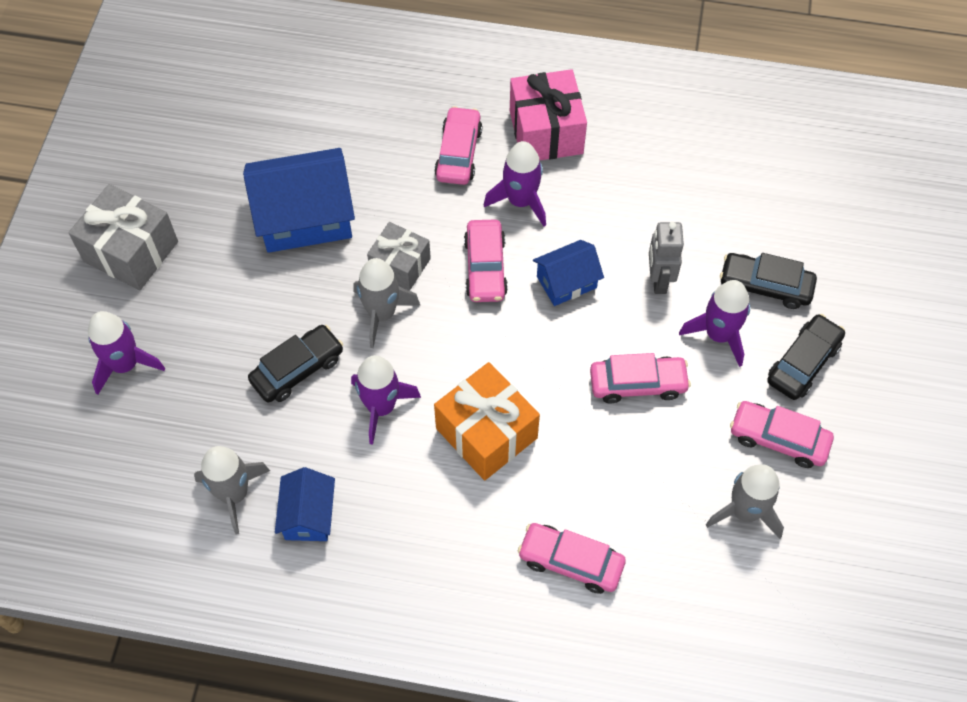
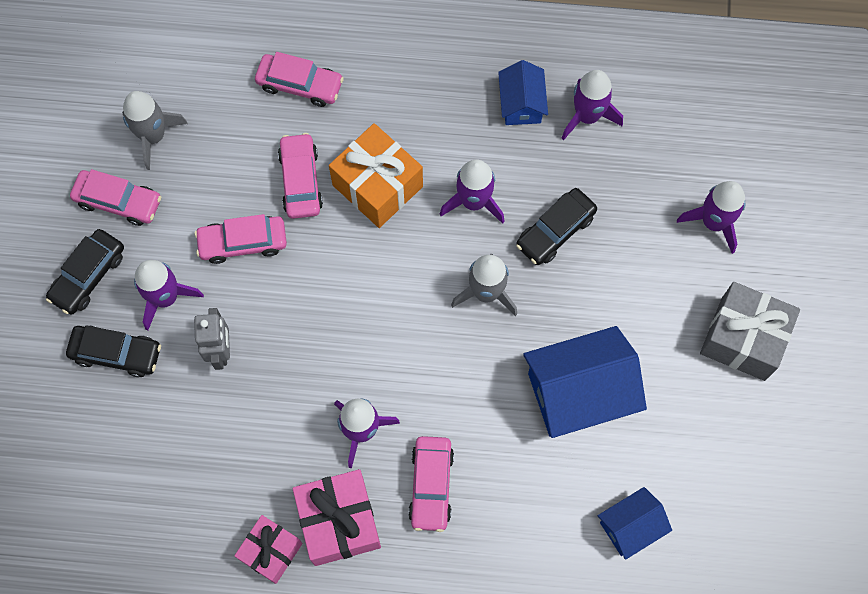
camera: 175 degrees right, 10 degrees up
grey rocket [194,446,270,534] -> purple rocket [562,70,623,140]
grey gift [367,222,431,291] -> none
pink car [464,219,508,302] -> pink car moved to [278,133,323,219]
blue house [533,240,604,306] -> blue house moved to [598,487,672,560]
none -> pink gift [234,515,303,584]

